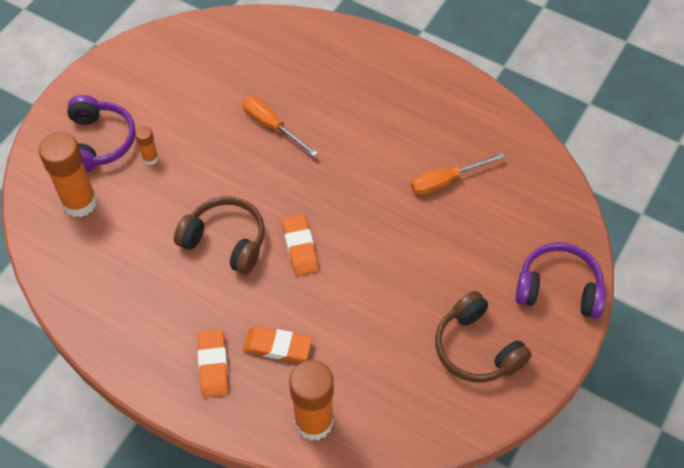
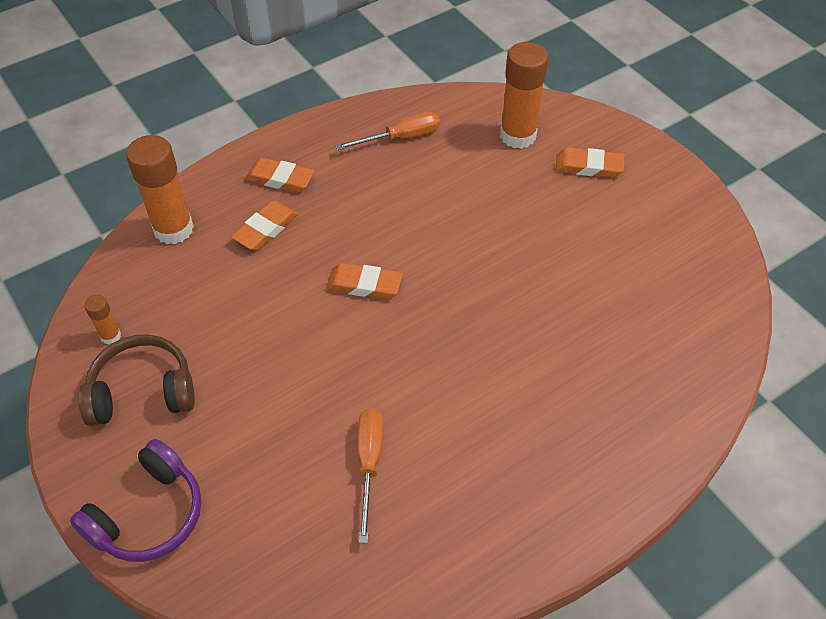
camera: 115 degrees right, 5 degrees down
purple headphones [67,95,135,172] -> orange eraser [555,147,625,178]
orange glue stick [135,126,159,165] -> orange glue stick moved to [84,295,121,345]
brown headphones [174,196,265,274] -> none
orange screwdriver [242,96,318,157] -> orange screwdriver moved to [336,112,440,150]

